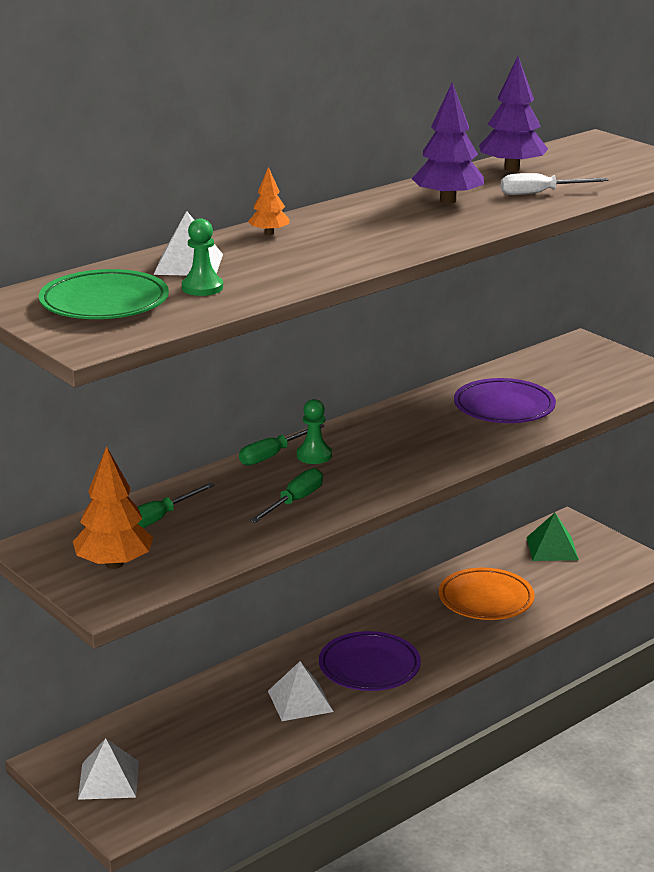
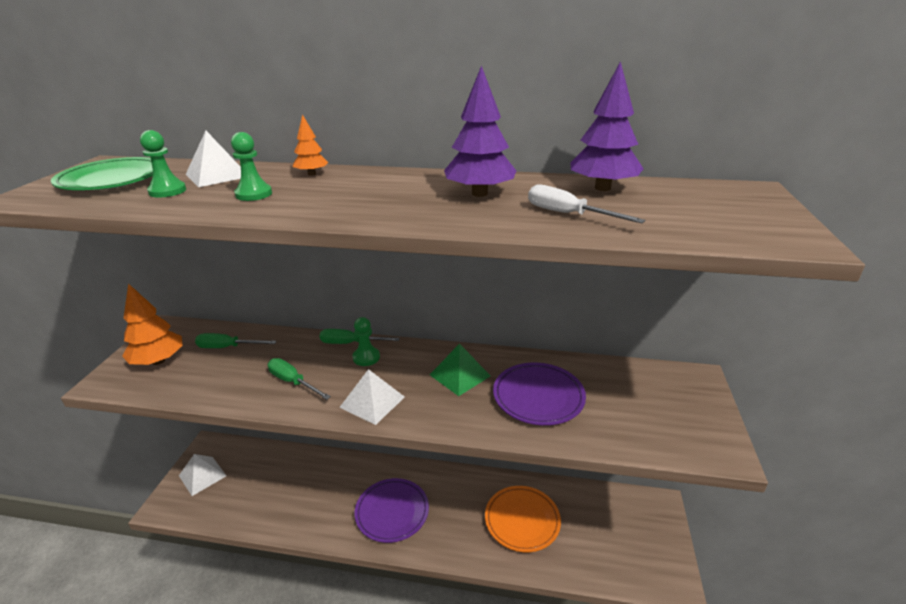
camera: 50 degrees right, 5 degrees up
green screwdriver [250,468,323,523] -> green screwdriver turned 135 degrees counterclockwise [268,358,331,400]
white pyramid [268,661,333,721] -> white pyramid moved to [340,369,405,425]
green pyramid [526,513,579,561] -> green pyramid moved to [430,344,490,396]
none -> green pawn [231,132,272,201]

